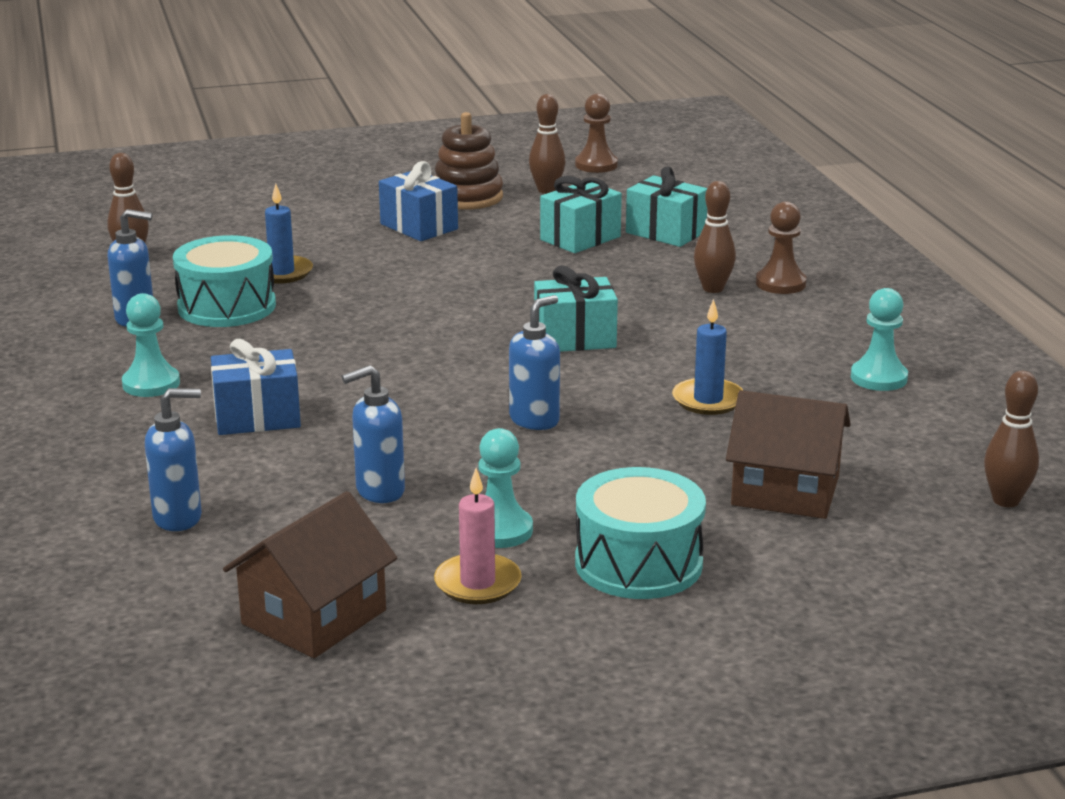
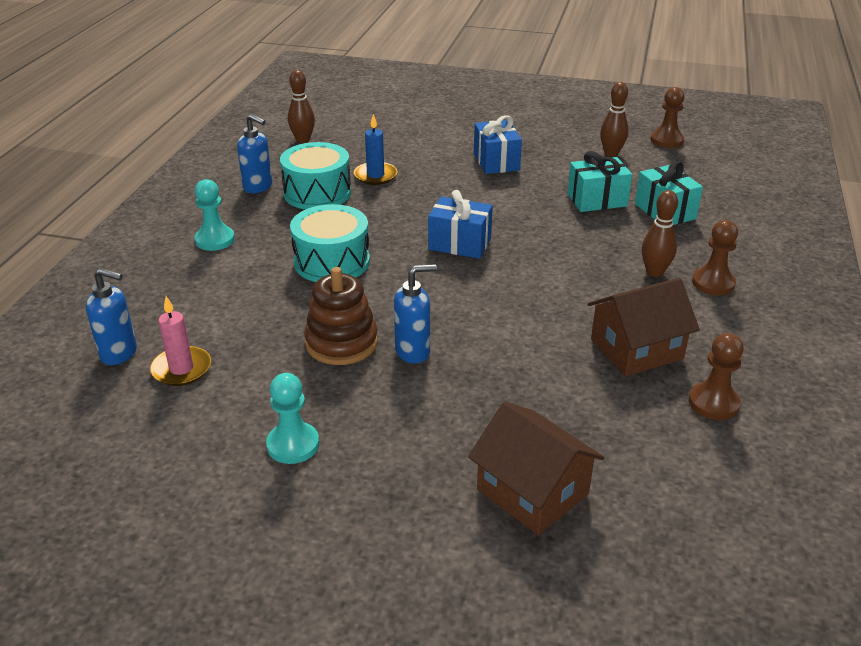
camera: 30 degrees right, 10 degrees up
blue gift [211,339,301,435] -> blue gift moved to [428,190,493,259]
brown house [223,491,397,658] -> brown house moved to [588,278,700,376]
blue soap dispenser [342,365,405,503] -> none
pink candle [434,468,522,604] -> pink candle moved to [150,296,211,386]
brown stacking toy [435,112,503,210] -> brown stacking toy moved to [304,267,378,365]
turquoise gift [534,266,618,352] -> none
turquoise drum [575,467,706,599] -> turquoise drum moved to [290,204,370,282]
blue candle [672,299,744,415] -> none
turquoise pawn [851,288,908,391] -> brown pawn [688,333,744,420]
brown bowling pin [984,371,1039,507] -> none

